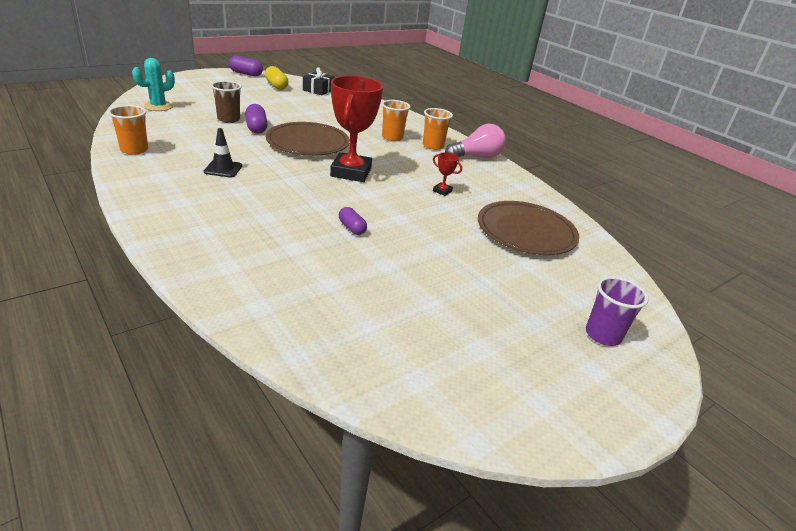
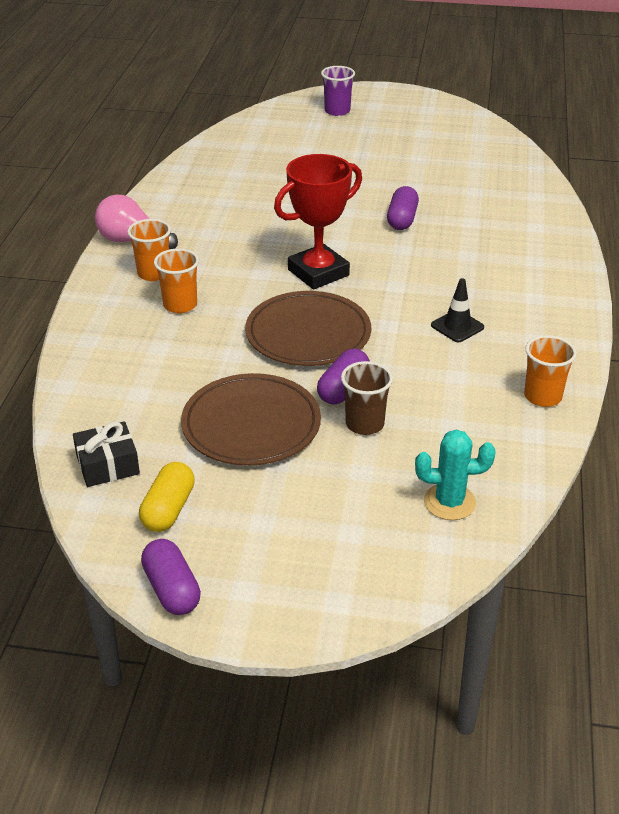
camera: 130 degrees left, 5 degrees up
purple capsule [339,207,367,235] -> purple capsule [387,186,419,230], size x1.52
red trophy [433,152,462,196] -> none
brown plate [478,201,579,255] -> brown plate moved to [181,373,321,466]

